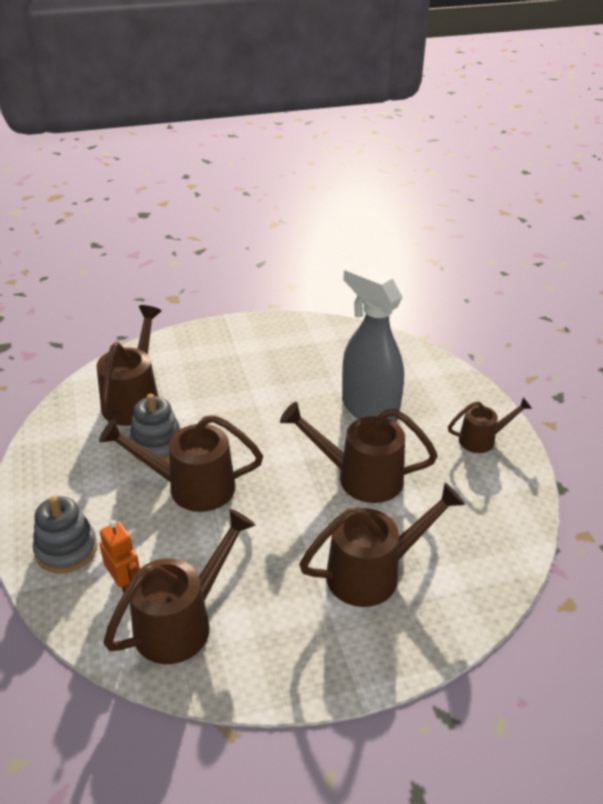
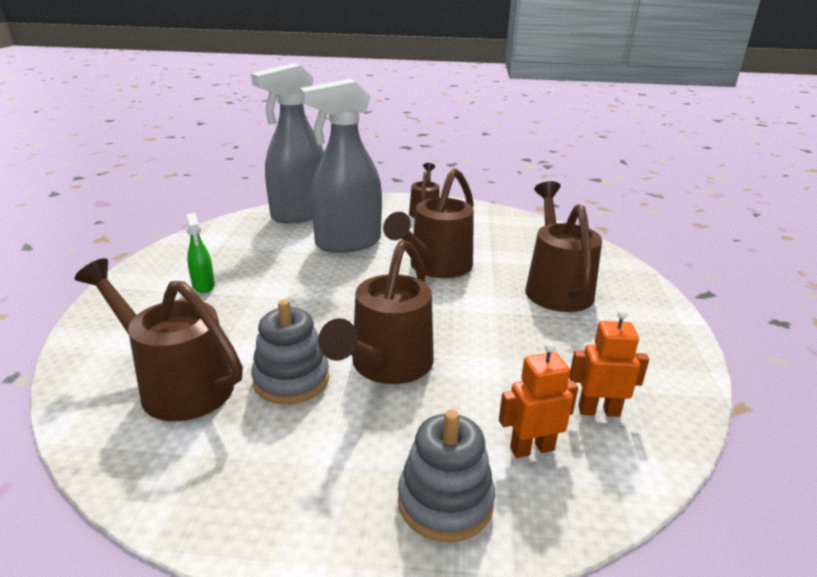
camera: 70 degrees left, 10 degrees down
brown watering can [103,509,255,664] -> orange robot [569,309,649,417]
none -> green spray bottle [186,213,215,293]
none -> grey spray bottle [251,63,324,223]

